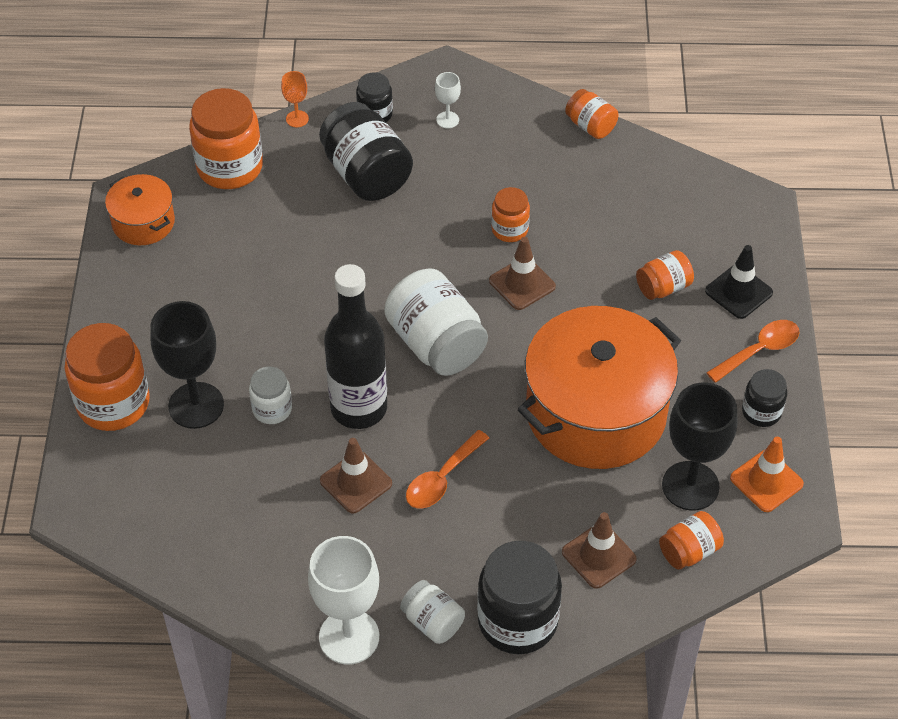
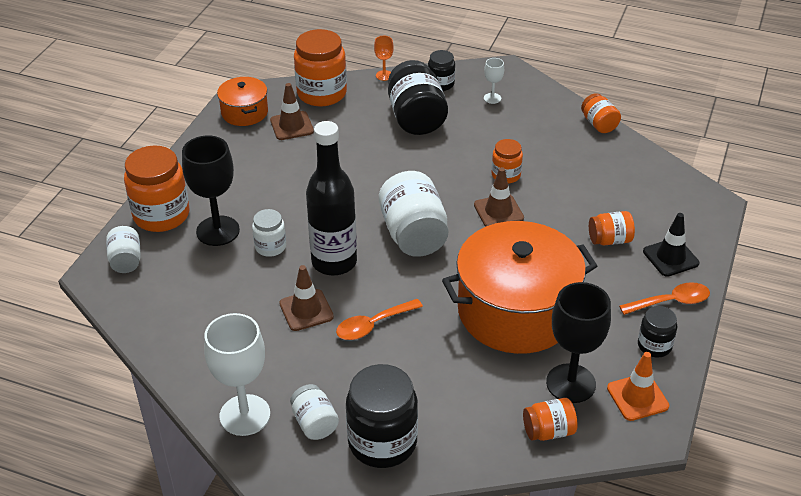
camera: 20 degrees right, 10 degrees down
brown traffic cone [562,512,637,589] -> brown traffic cone moved to [270,83,314,140]
none -> white jar [106,226,141,273]

